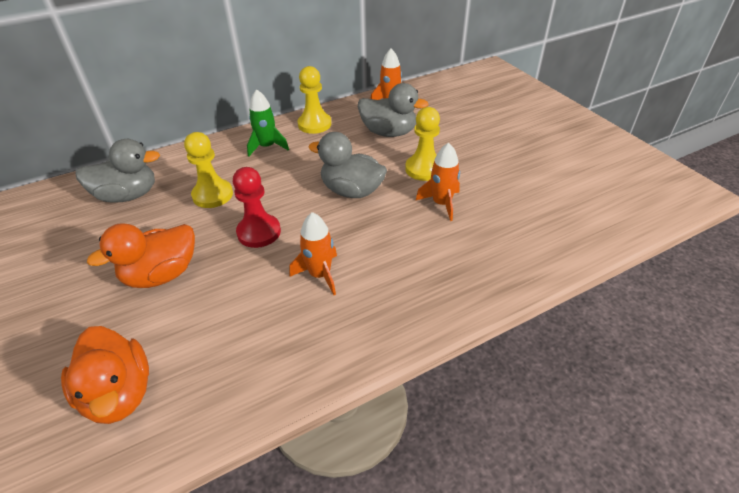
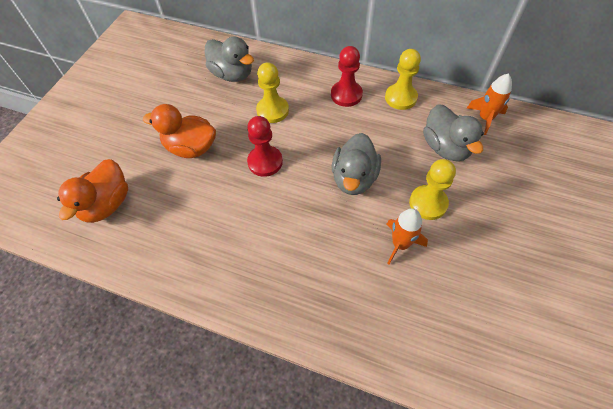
camera: 50 degrees right, 15 degrees up
green rocket [247,89,289,157] -> red pawn [331,46,363,107]
orange rocket [289,212,337,295] -> none
grey duck [308,132,387,198] -> grey duck turned 150 degrees counterclockwise [332,133,381,195]

